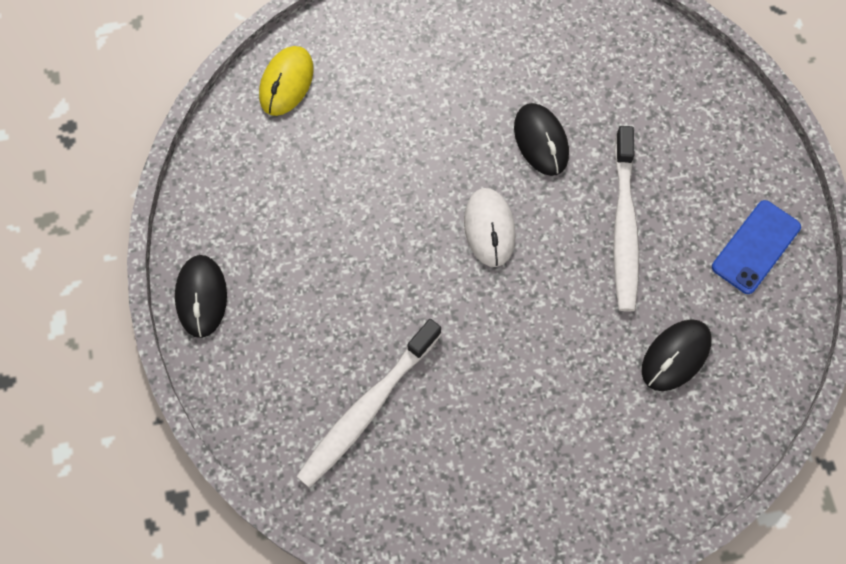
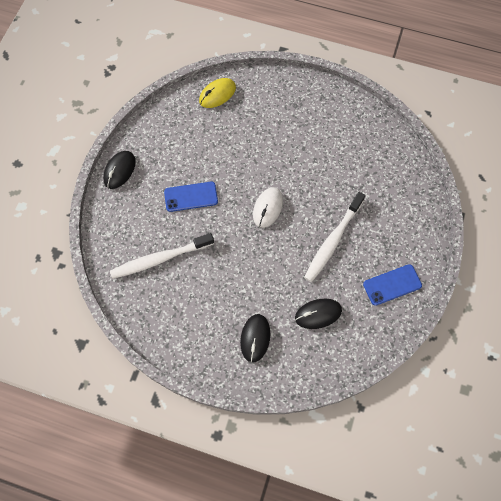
camera: 30 degrees right, 0 degrees up
black mouse [514,103,569,176] -> black mouse moved to [240,314,270,362]
none -> blue phone [164,182,218,212]

